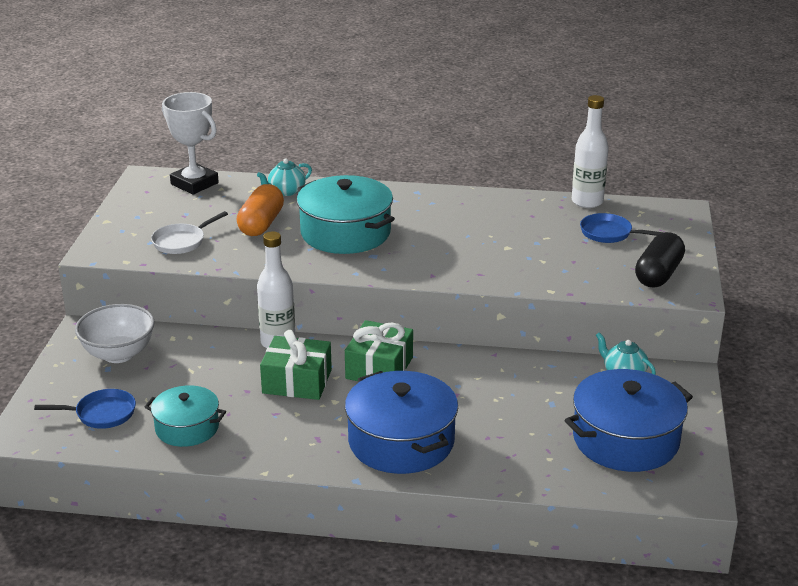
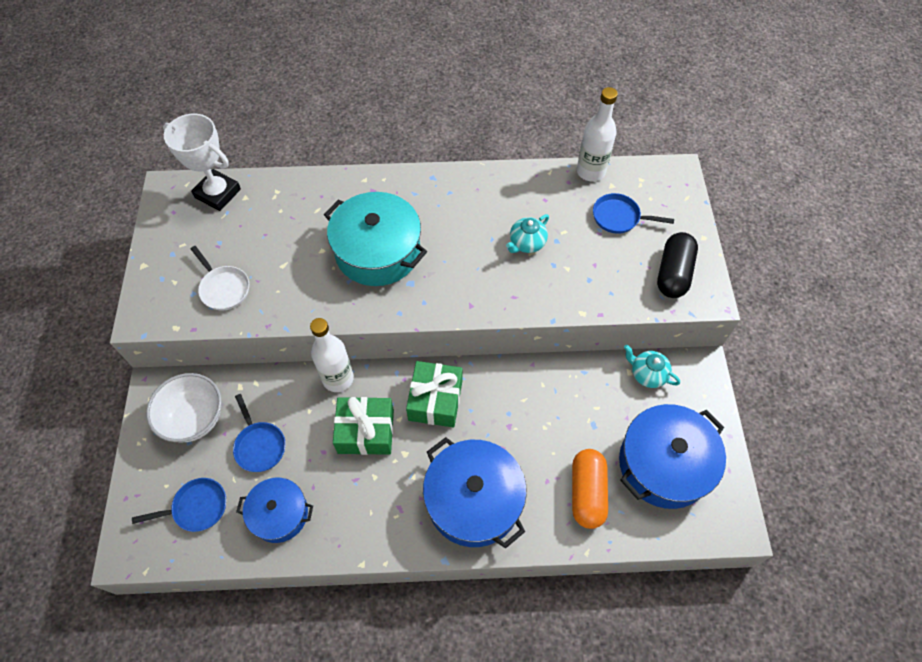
camera: 10 degrees left, 30 degrees up
turquoise pot [145,385,226,447] -> blue pot [236,478,313,543]
white pan [151,211,228,254] -> white pan turned 75 degrees counterclockwise [191,246,249,311]
orange capsule [237,184,284,236] -> orange capsule moved to [572,449,608,529]
turquoise teapot [257,158,312,196] -> turquoise teapot moved to [506,214,549,253]
none -> blue pan [233,394,286,472]

